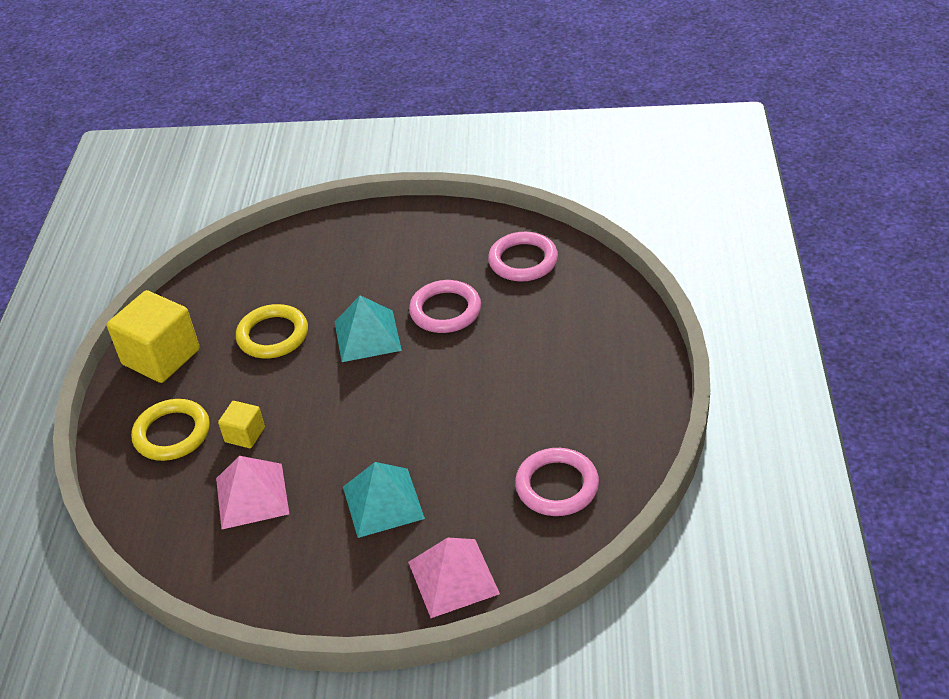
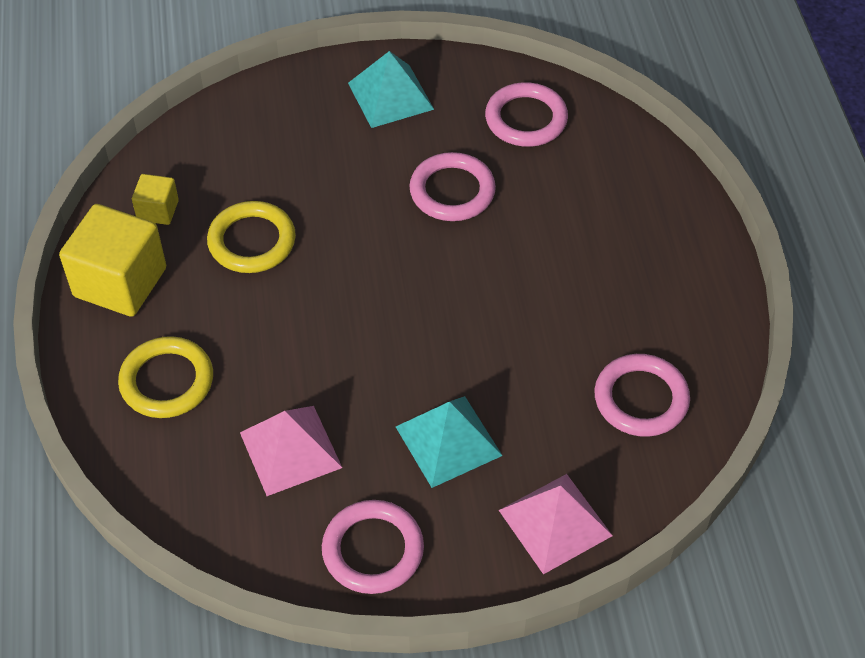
camera: 15 degrees left, 10 degrees up
yellow cube [218,401,265,448] -> yellow cube moved to [132,174,179,225]
turquoise pyramid [335,295,402,362] -> turquoise pyramid moved to [348,51,434,128]
none -> pink ring [322,500,424,594]

